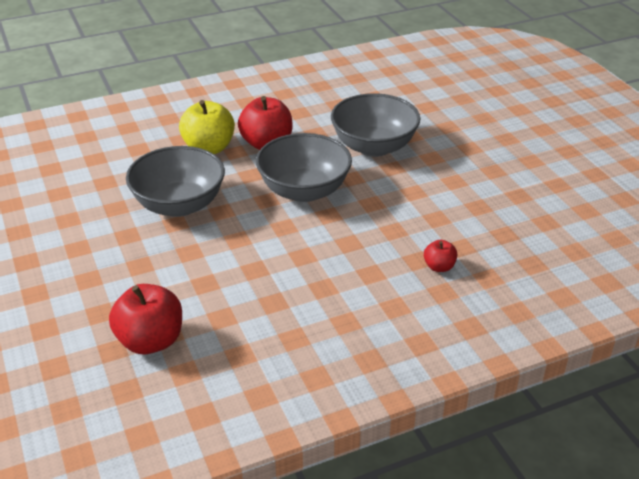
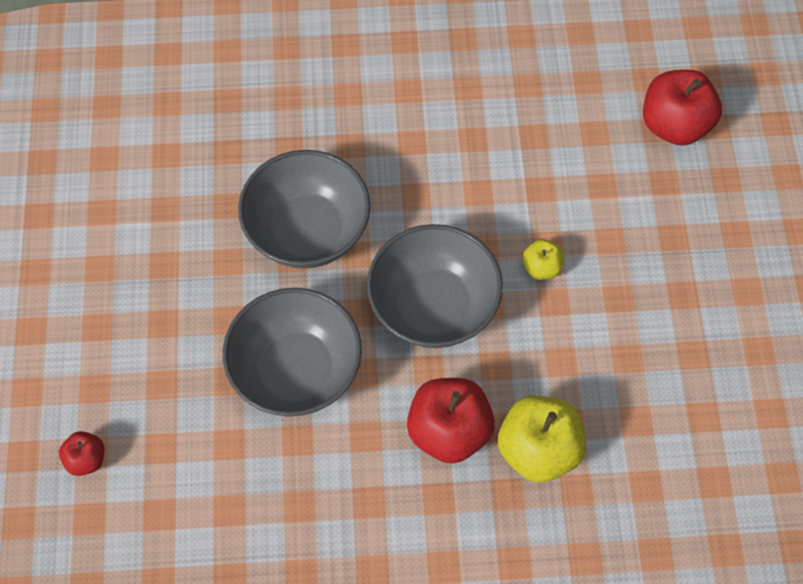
camera: 160 degrees left, 25 degrees up
grey bowl [126,146,225,217] -> grey bowl moved to [238,150,371,269]
red apple [424,240,457,272] -> red apple moved to [59,431,104,476]
none -> yellow apple [522,239,564,280]

